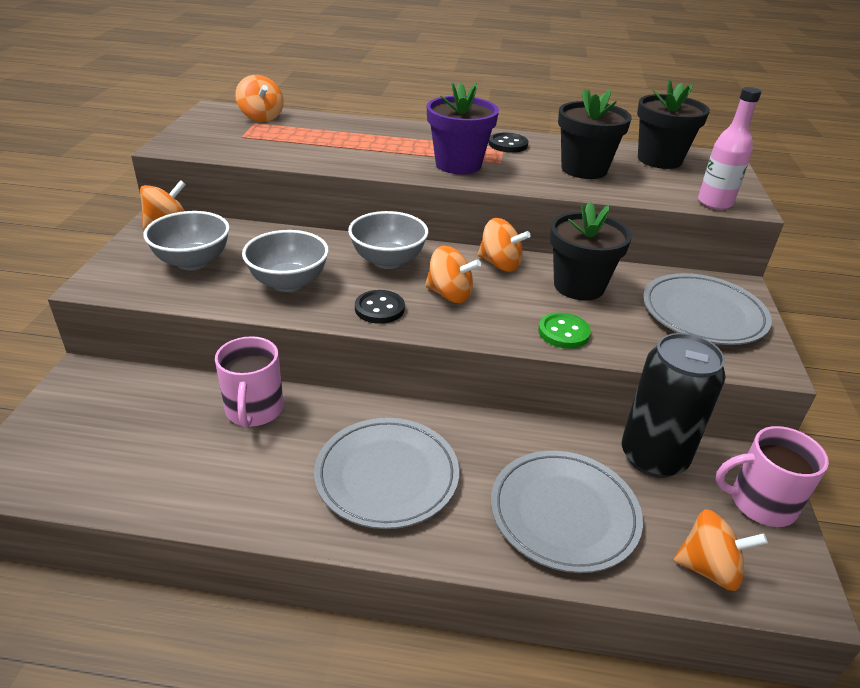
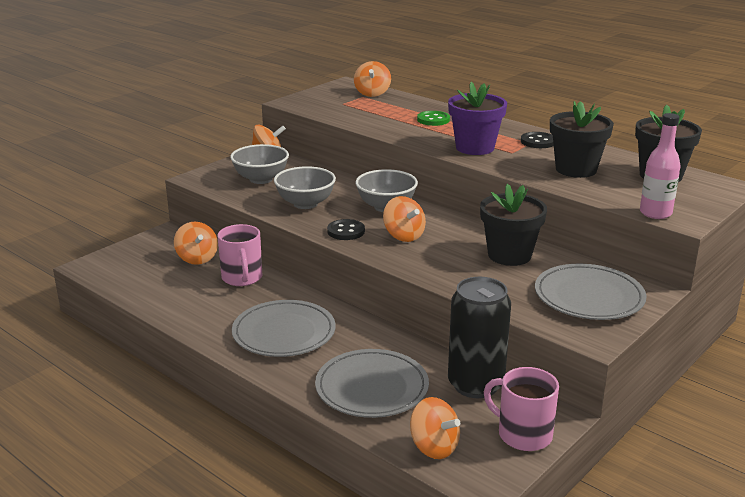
camera: 35 degrees right, 10 degrees down
pink mug [215,336,284,428] -> pink mug turned 45 degrees counterclockwise [218,224,262,286]
orange spinning top [478,218,531,272] -> orange spinning top moved to [174,222,218,265]
green button [538,313,591,349] -> green button moved to [417,111,450,126]

